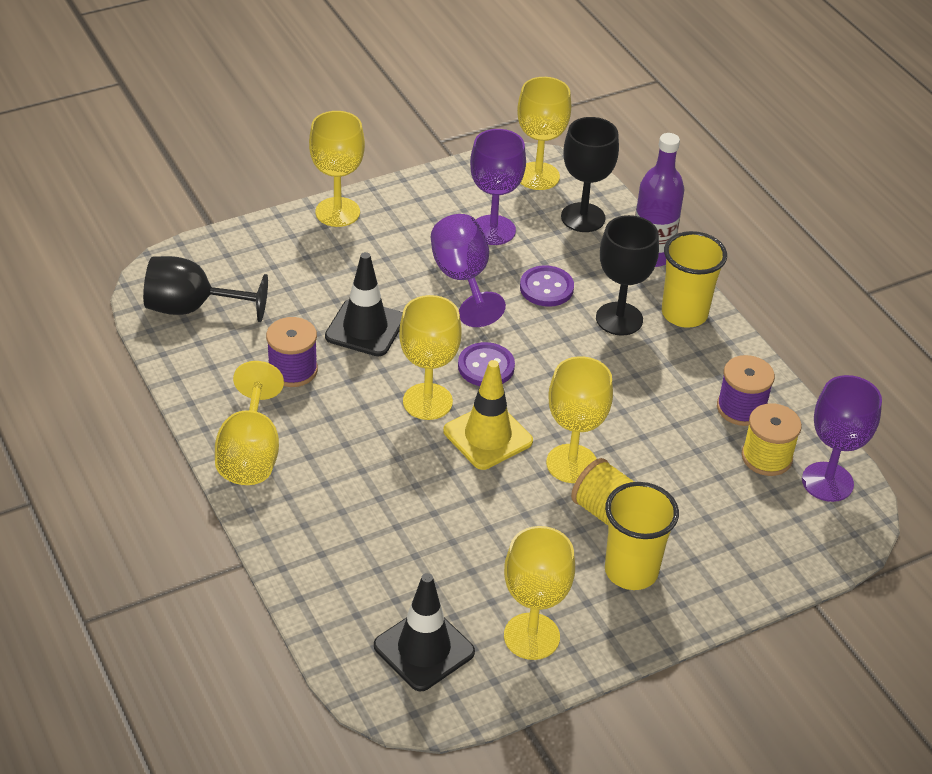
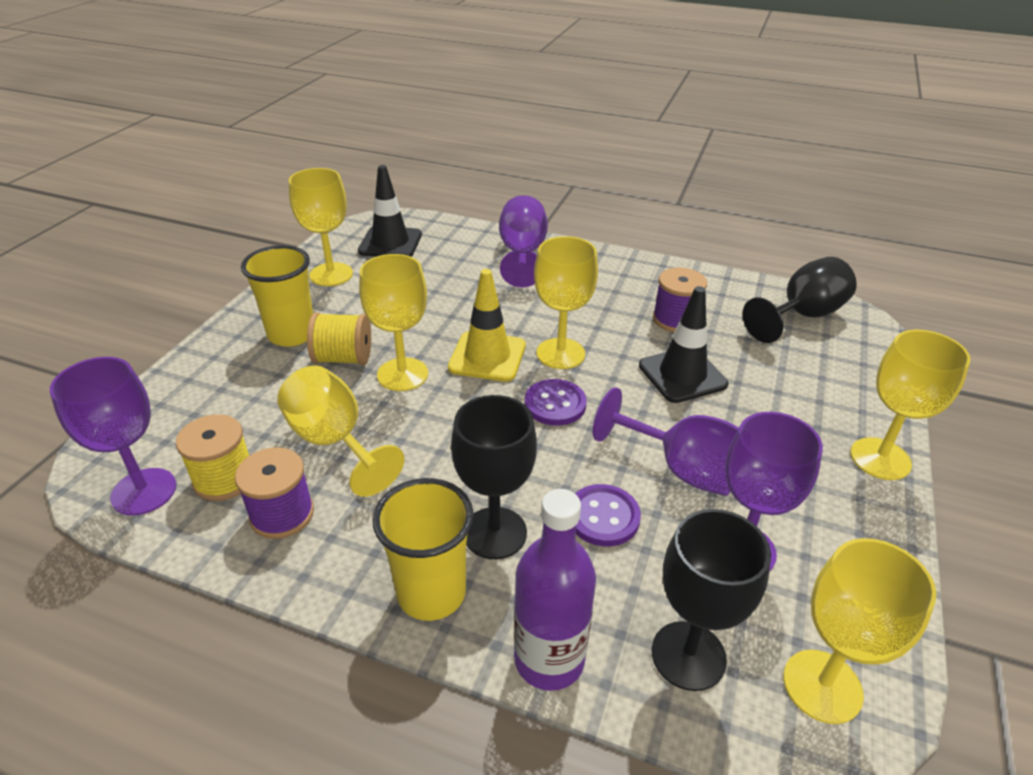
camera: 140 degrees right, 5 degrees down
yellow goblet [215,361,284,485] -> yellow goblet moved to [277,366,404,497]
none -> purple goblet [499,195,548,287]

